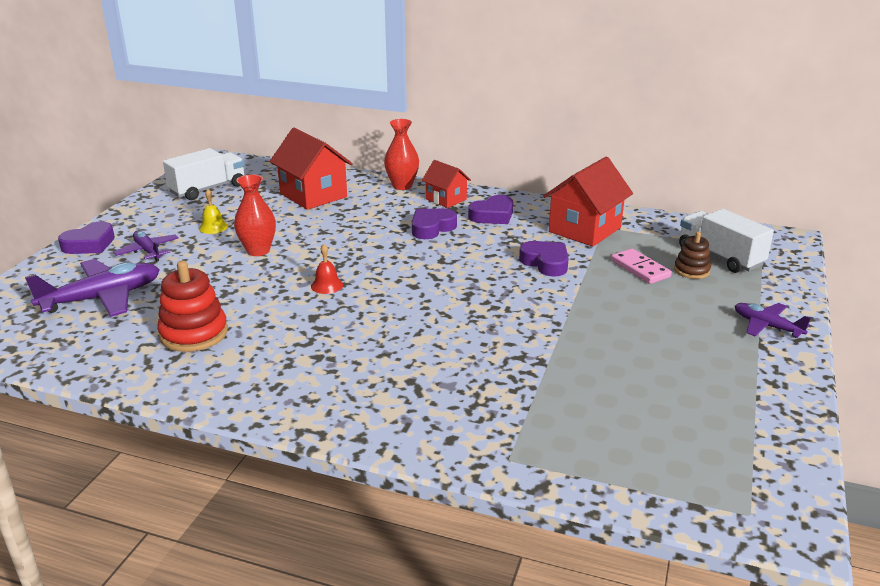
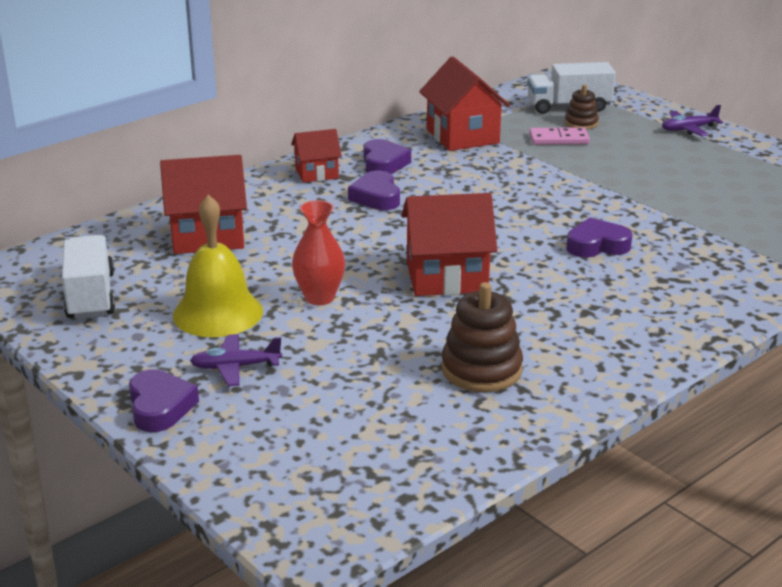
camera: 60 degrees left, 0 degrees up
purple plane [25,259,160,317] -> none
red stacking toy [157,261,228,352] -> brown stacking toy [441,282,523,392]
yellow bell [199,189,228,234] -> yellow bell [173,195,263,337], size x2.25
red bell [311,244,343,294] -> red house [401,193,497,296]
red vase [384,119,419,190] -> none
purple heart [519,241,569,277] -> purple heart moved to [566,217,632,257]

